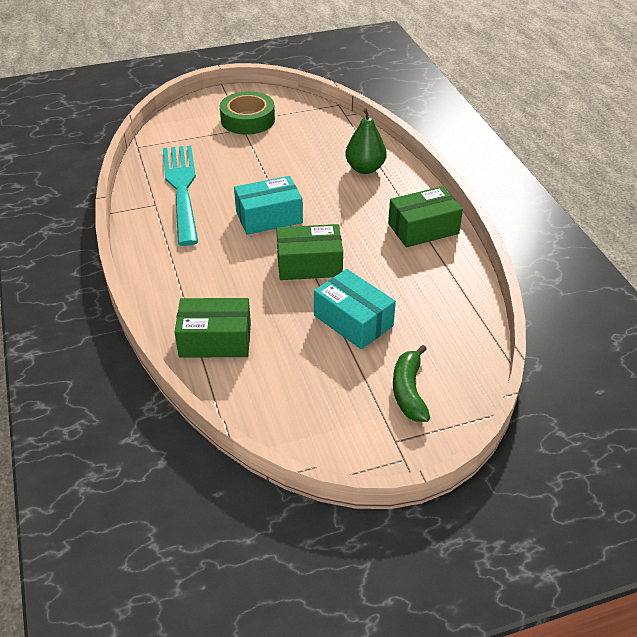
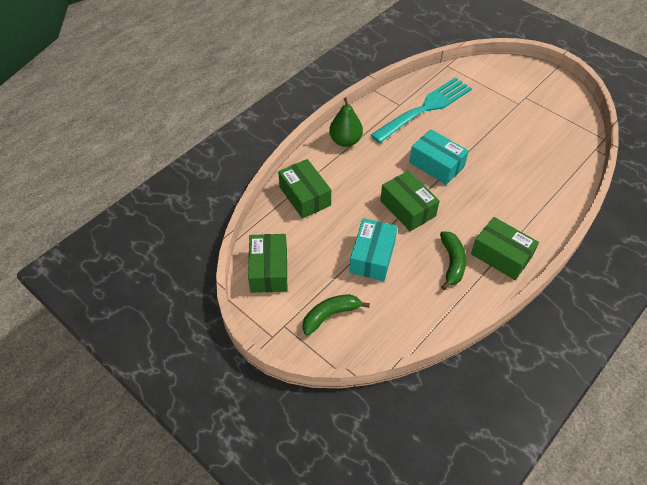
camera: 60 degrees right, 10 degrees up
green tape [220,91,275,135] -> none
green pear [345,108,386,174] -> green pear moved to [329,97,363,147]
none -> green box [248,234,287,293]
none -> green banana [440,231,466,290]

